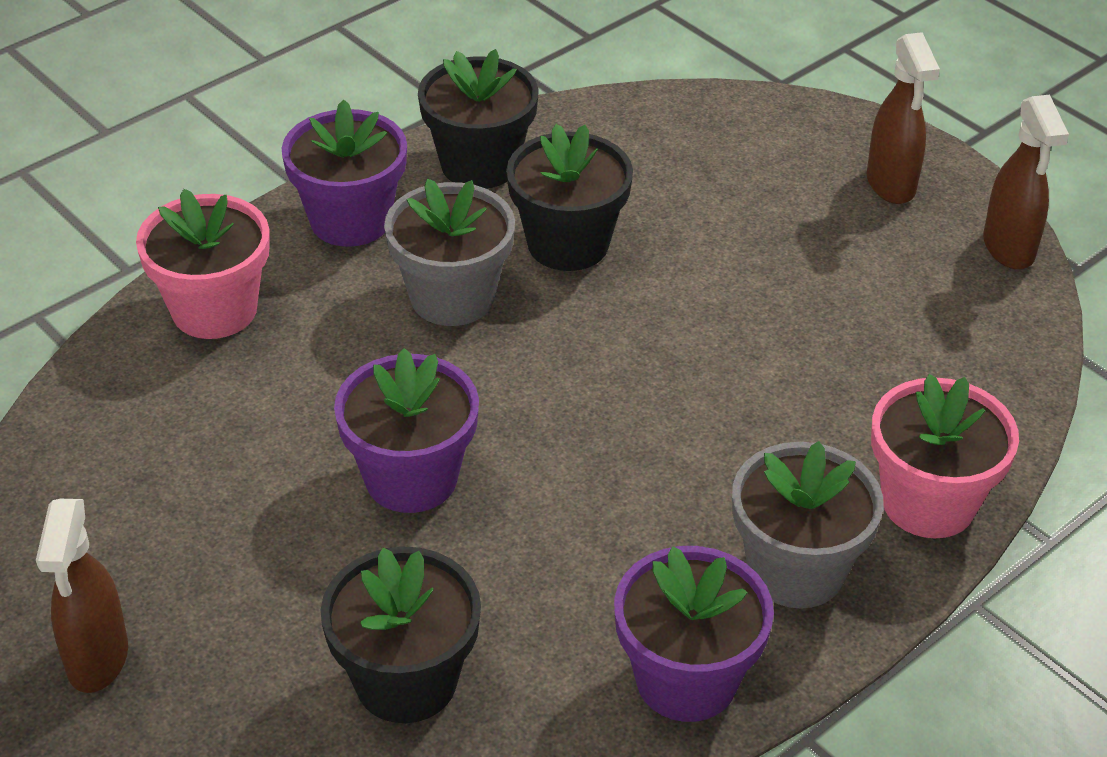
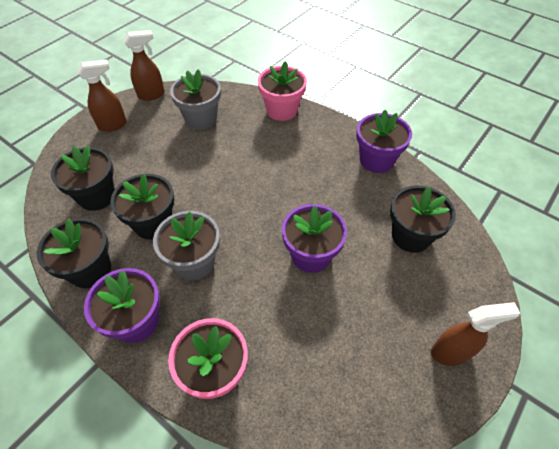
camera: 100 degrees left, 10 degrees up
grey flower pot [732,441,884,609] -> grey flower pot moved to [170,69,221,130]
none -> black flower pot [51,145,115,211]

